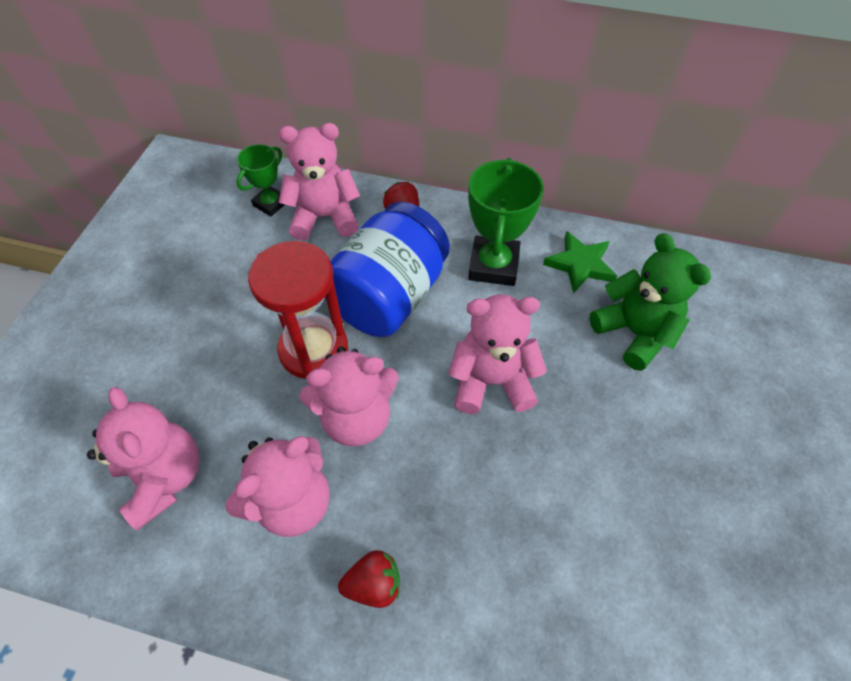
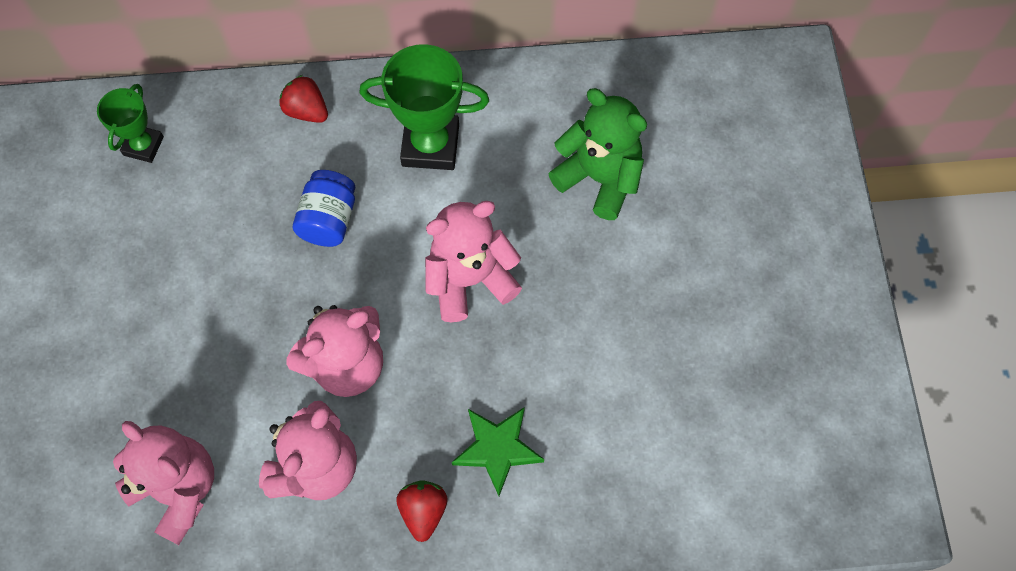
camera: 20 degrees left, 10 degrees up
red hourglass [248,241,348,379] -> none
pink teddy bear [279,123,360,240] -> none
blue jar [325,202,450,337] -> blue jar [293,170,355,247], size x0.52
red strawberry [338,550,400,608] -> red strawberry turned 60 degrees counterclockwise [396,481,447,542]
green trophy [468,158,544,286] -> green trophy turned 75 degrees counterclockwise [359,44,489,170]
green star [543,231,617,294] -> green star moved to [452,407,544,496]

